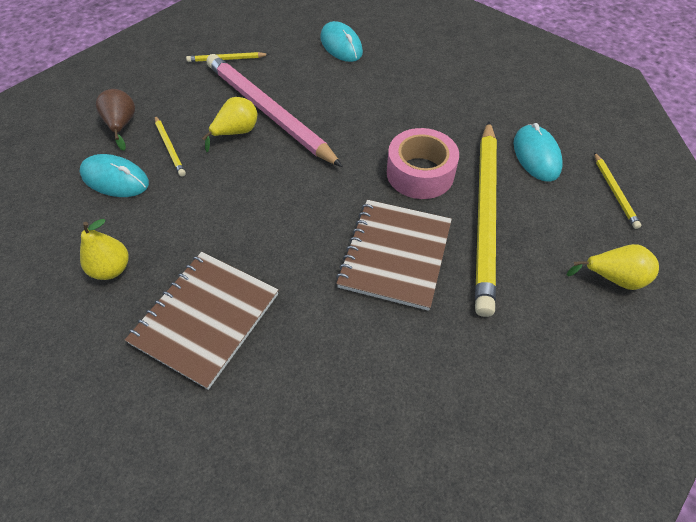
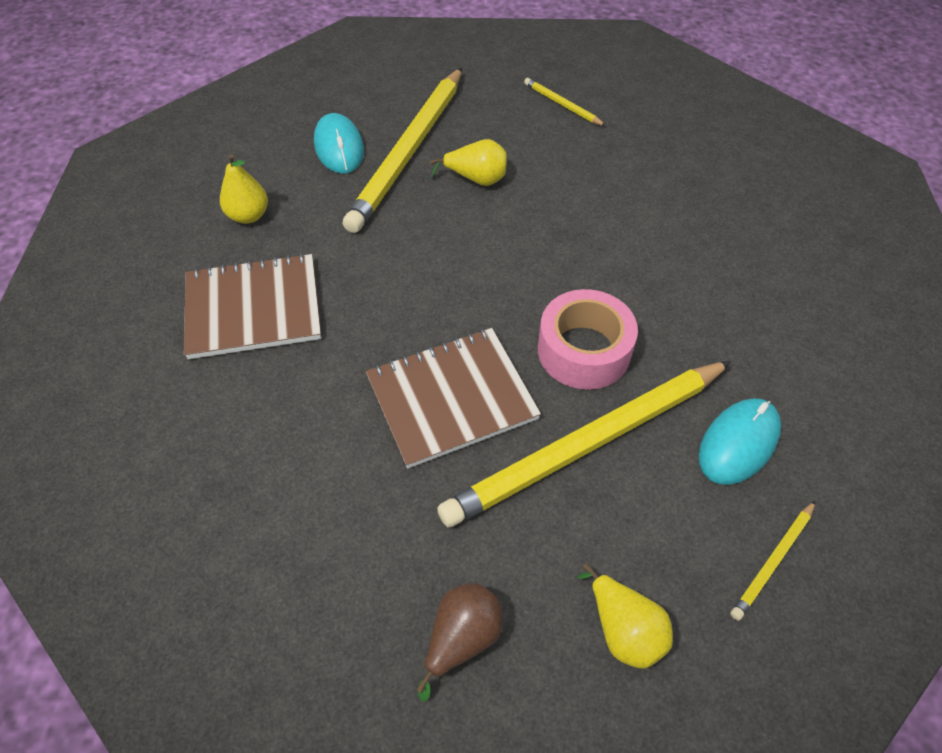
camera: 50 degrees right, 0 degrees up
brown pear [96,89,135,151] -> brown pear moved to [416,583,503,702]
yellow pencil [155,116,186,177] -> yellow pencil [343,67,462,233], size x2.38
pink pencil [206,54,343,167] -> none
turquoise mouse [320,21,363,62] -> none

